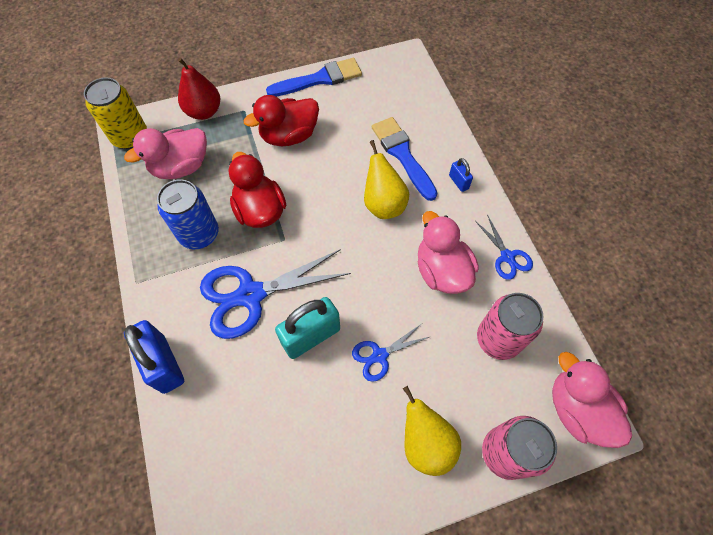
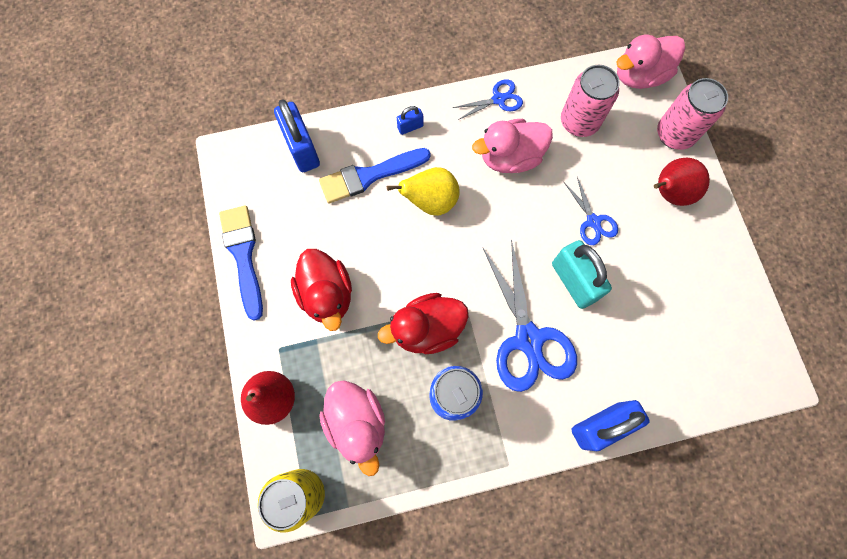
camera: 85 degrees left, 10 degrees up
yellow pear [403,386,461,476] -> red pear [654,158,710,206]
none -> blue padlock [274,99,320,172]

